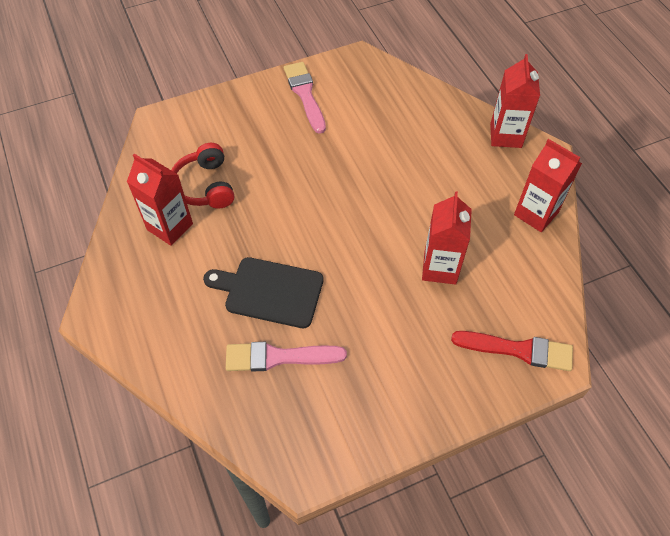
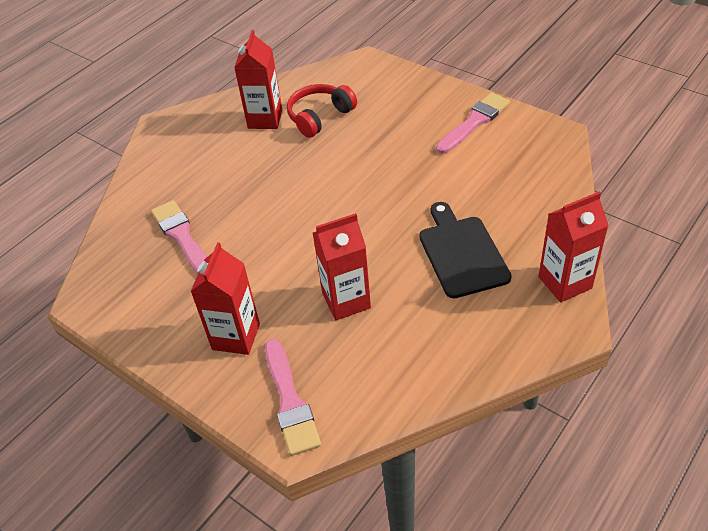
camera: 65 degrees right, 10 degrees down
black cutting board [203,257,323,328] -> black cutting board moved to [419,202,512,298]
red brush [451,331,573,371] -> pink brush [265,339,321,456]
red carton [514,139,582,232] -> red carton moved to [190,242,260,355]

